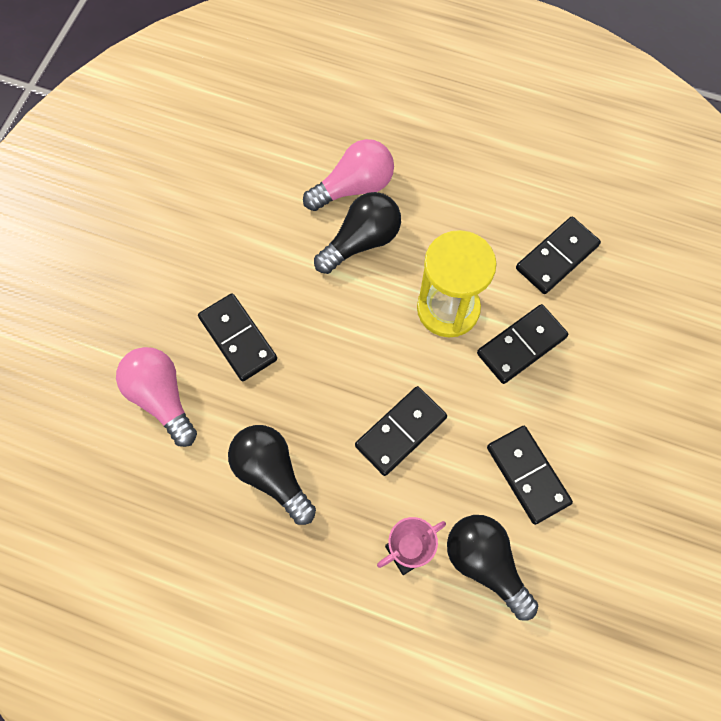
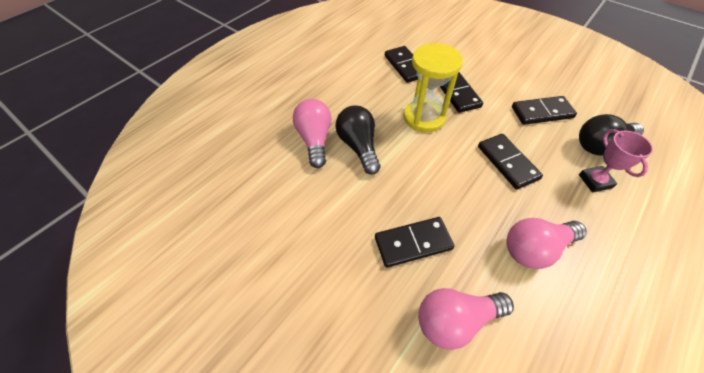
camera: 70 degrees left, 15 degrees down
black light bulb [228,425,316,525] -> pink light bulb [506,218,587,269]

